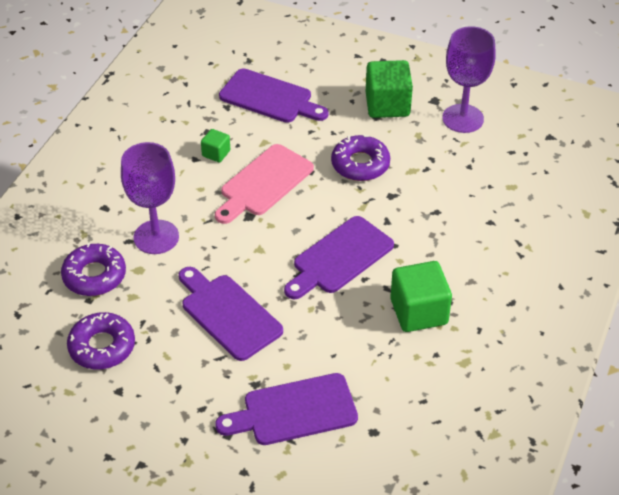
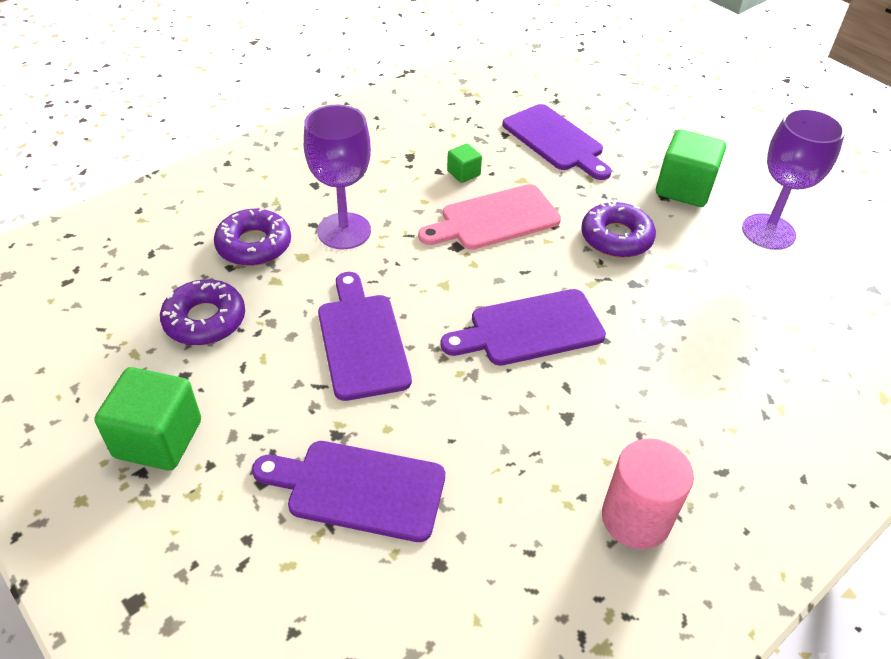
camera: 25 degrees right, 0 degrees up
green cube [390,261,452,332] -> green cube moved to [95,367,201,470]
none -> pink cylinder [602,438,694,549]

